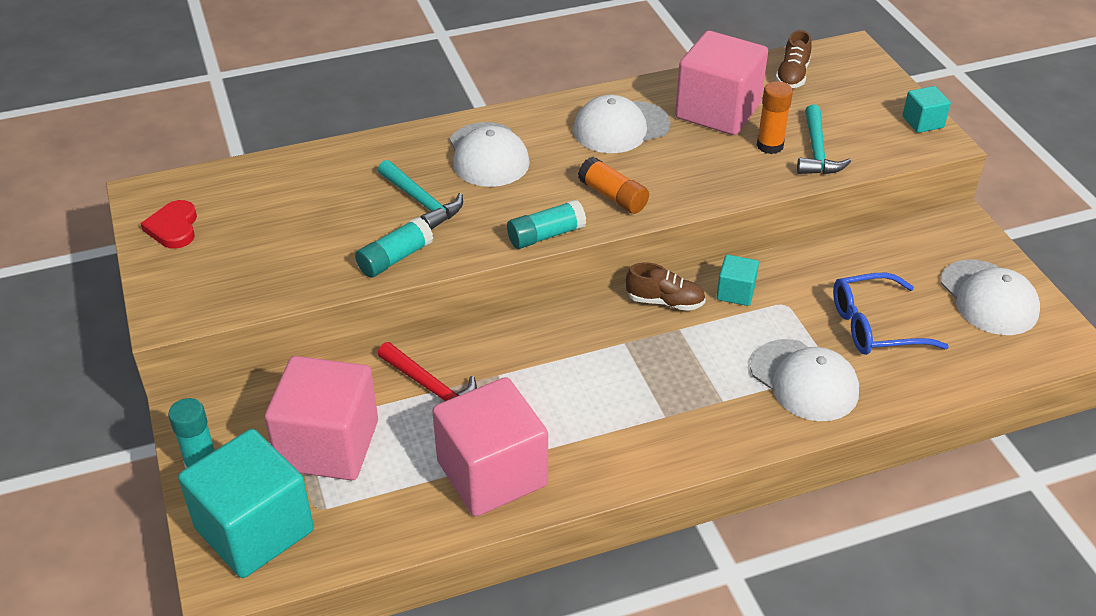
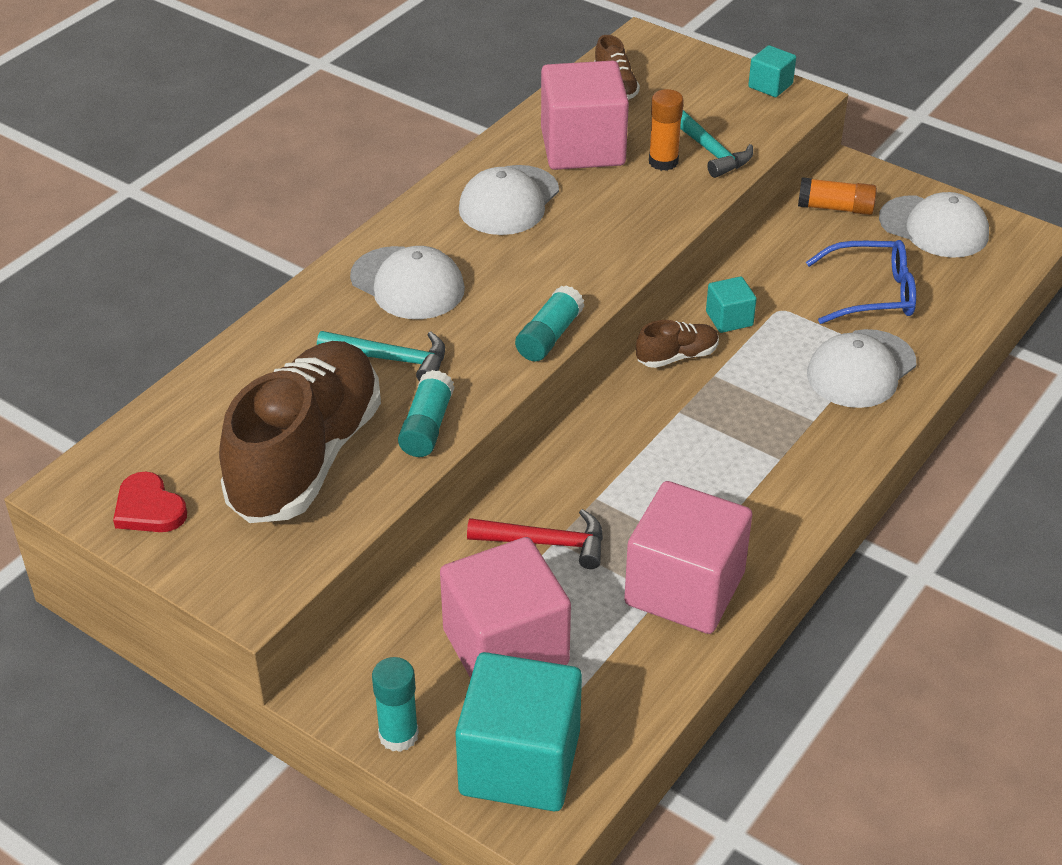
camera: 35 degrees left, 0 degrees up
orange glue stick [578,157,649,214] -> orange glue stick moved to [798,177,877,215]
white cap [750,339,859,421] -> white cap turned 120 degrees clockwise [807,329,916,408]
blue glasses [833,273,949,355] -> blue glasses turned 135 degrees counterclockwise [806,240,916,324]
none -> brown shoe [219,341,381,523]

